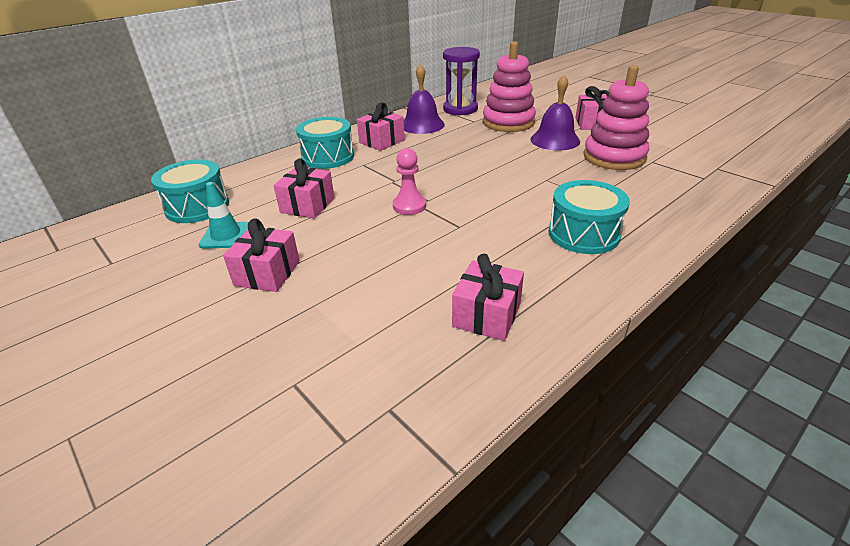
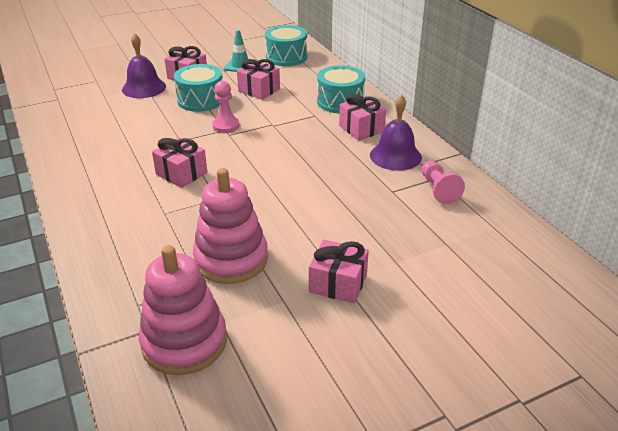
camera: 105 degrees right, 0 degrees up
purple hourglass [443,47,480,116] -> pink pawn [421,161,465,204]
pink gift [452,254,524,341] -> pink gift moved to [152,137,207,188]
pink stacking toy [483,41,536,132] -> pink stacking toy moved to [139,245,227,375]
purple bell [530,75,580,150] -> purple bell moved to [122,33,166,98]
turquoise drum [548,180,630,254] -> turquoise drum moved to [174,64,223,112]

